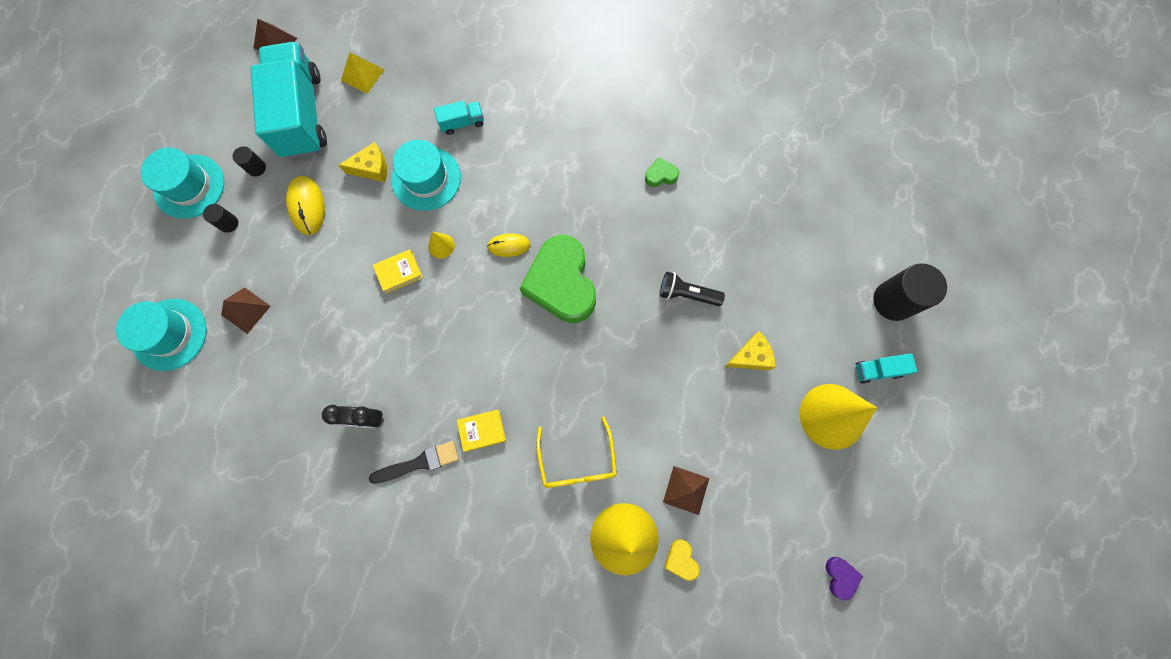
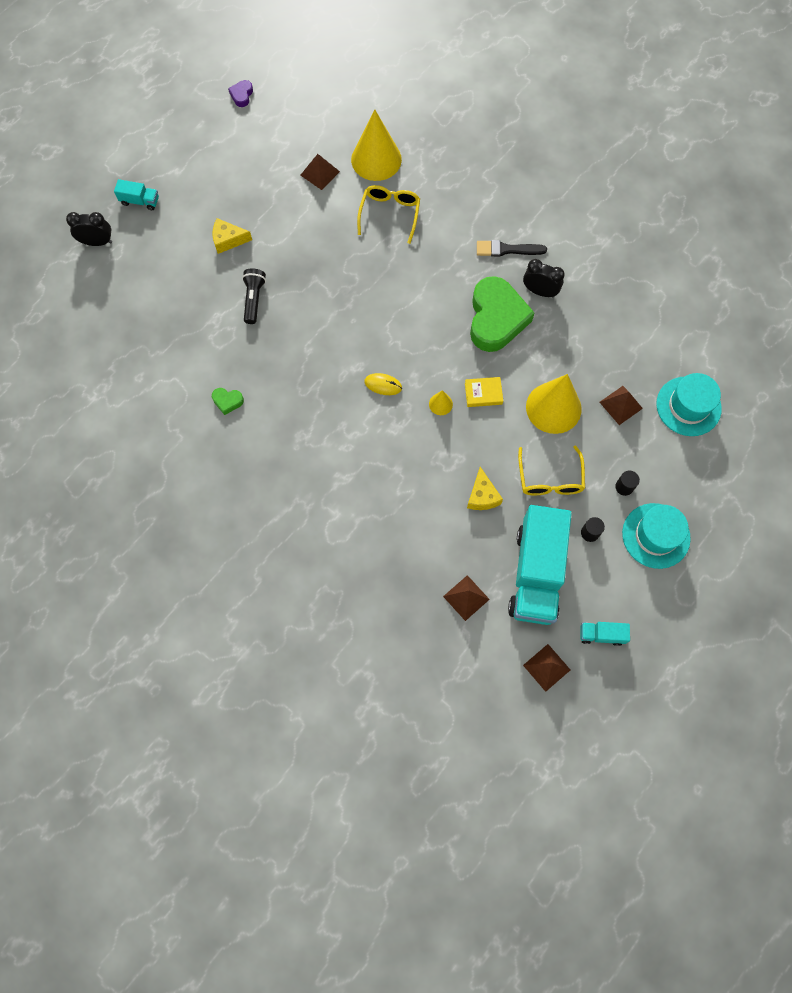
camera: 160 degrees left, 5 degrees down
yellow mouse [286,176,325,235] -> yellow glasses [518,446,585,495]
yellow cheese [338,142,387,182] -> yellow cheese turned 105 degrees counterclockwise [467,467,503,510]
yellow pyramid [341,52,385,94] -> brown pyramid [443,575,490,621]
turquoise hat [391,140,461,211] -> none
turquoise truck [434,101,484,135] -> turquoise truck moved to [580,622,630,646]
yellow book [457,409,506,452] -> none
green heart [520,235,596,323] -> green heart moved to [470,276,534,352]
black flashlight [660,272,725,306] -> black flashlight turned 120 degrees counterclockwise [242,268,266,324]
yellow heart [664,539,700,581] -> none
yellow cone [800,384,877,450] -> yellow cone moved to [526,374,582,434]
black cylinder [873,263,947,321] -> black clock [66,212,112,246]

